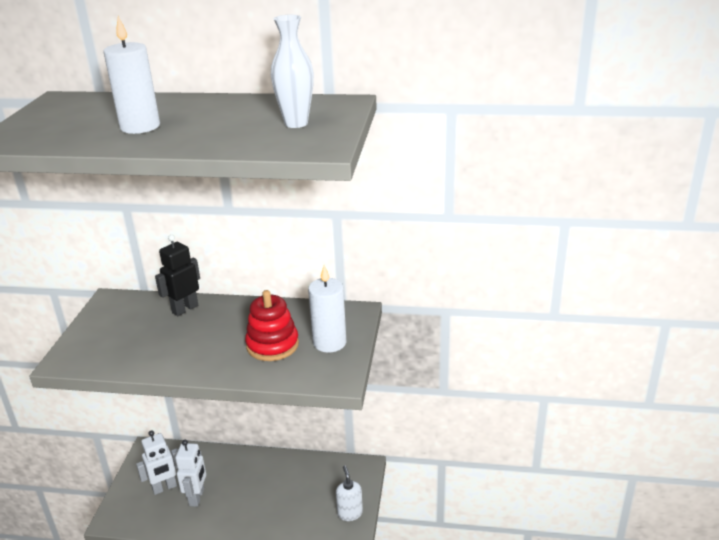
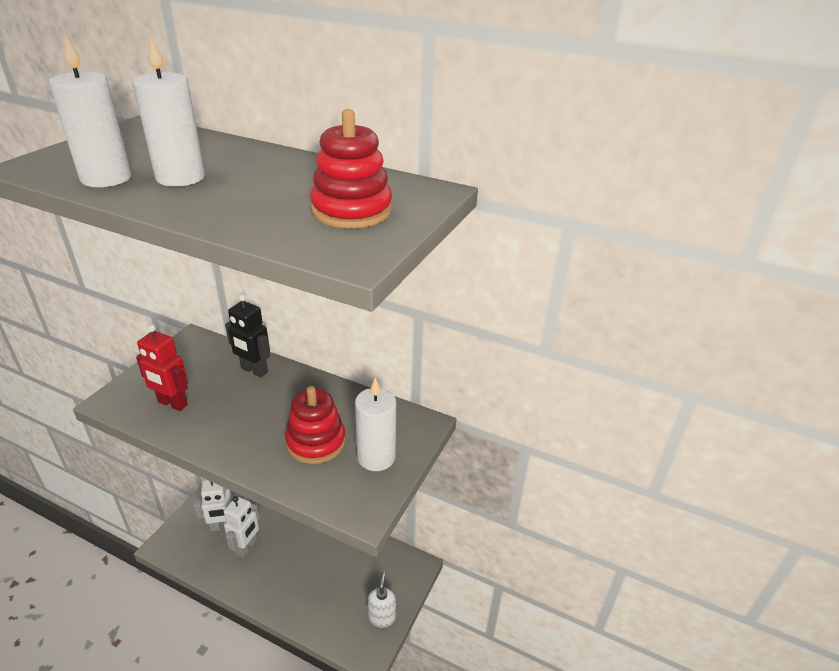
camera: 15 degrees right, 5 degrees up
black robot [155,235,200,316] -> black robot turned 120 degrees counterclockwise [225,294,270,378]
white vase [271,15,314,128] -> red stacking toy [310,109,392,228]
none -> white candle [49,35,132,187]
none -> red robot [136,324,188,411]

